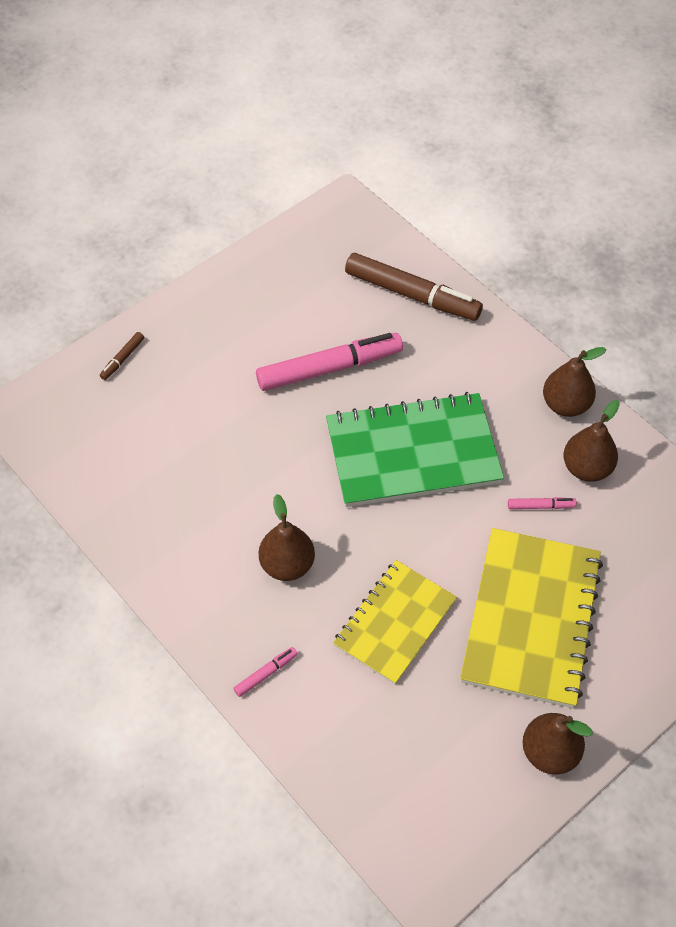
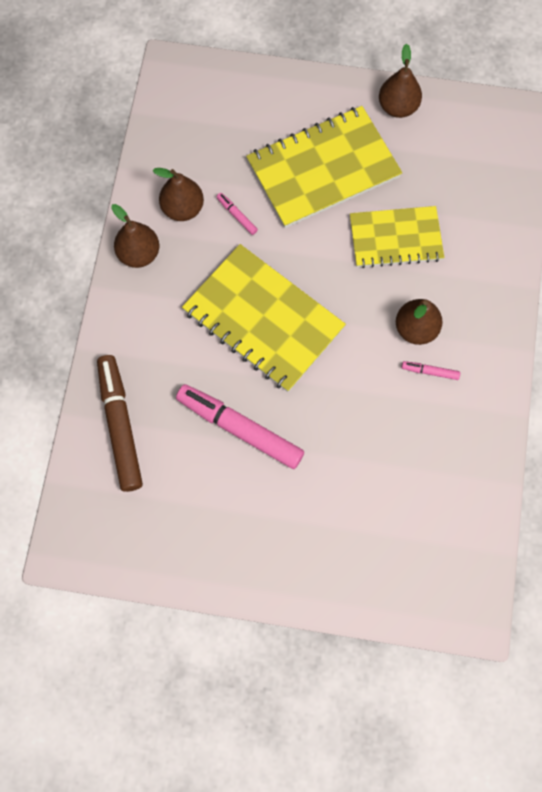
camera: 130 degrees left, 15 degrees up
brown marker [100,332,144,380] -> none
pink marker [233,647,298,697] -> pink marker moved to [402,361,460,380]
green notebook [326,392,504,507] -> yellow notebook [182,244,346,392]

